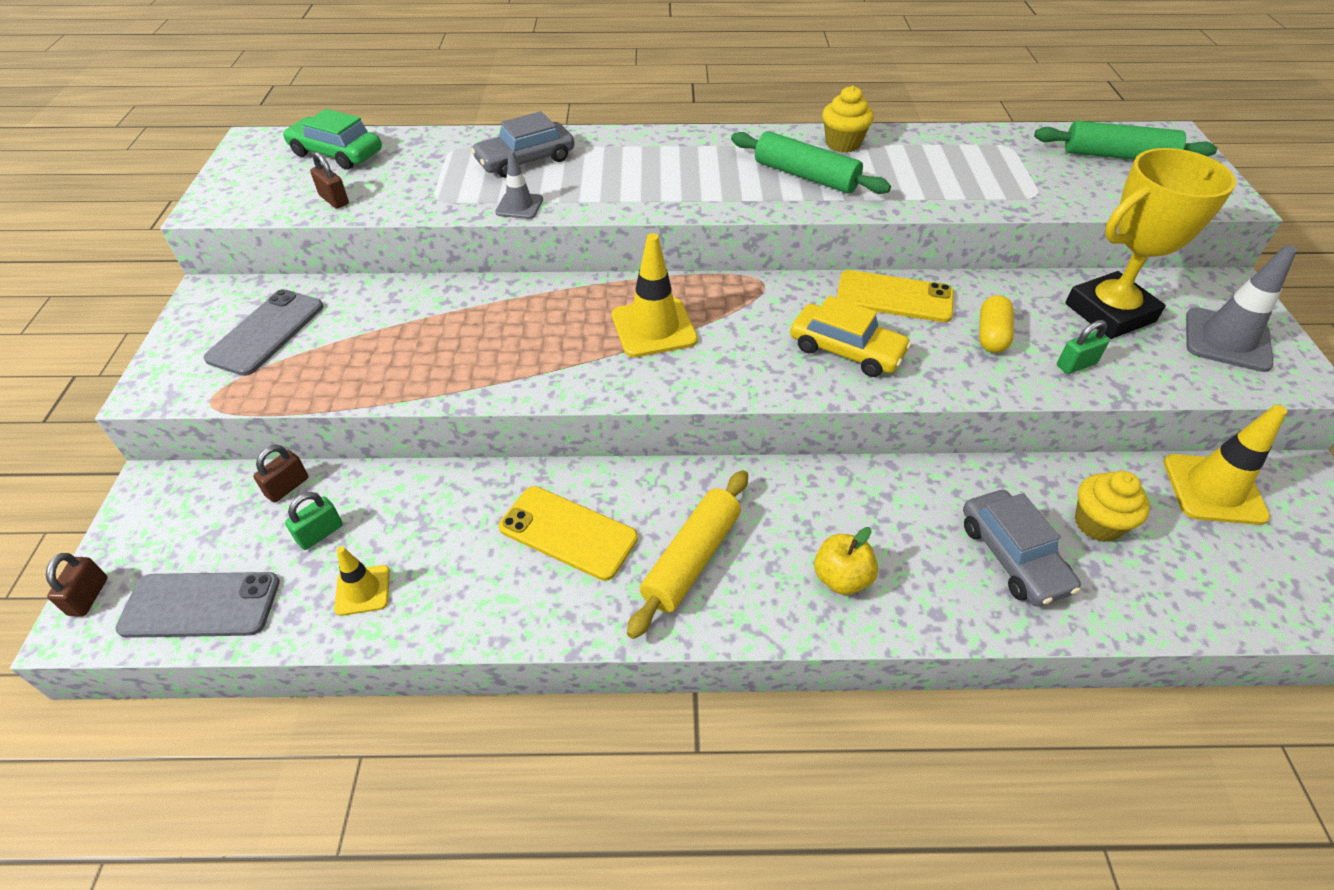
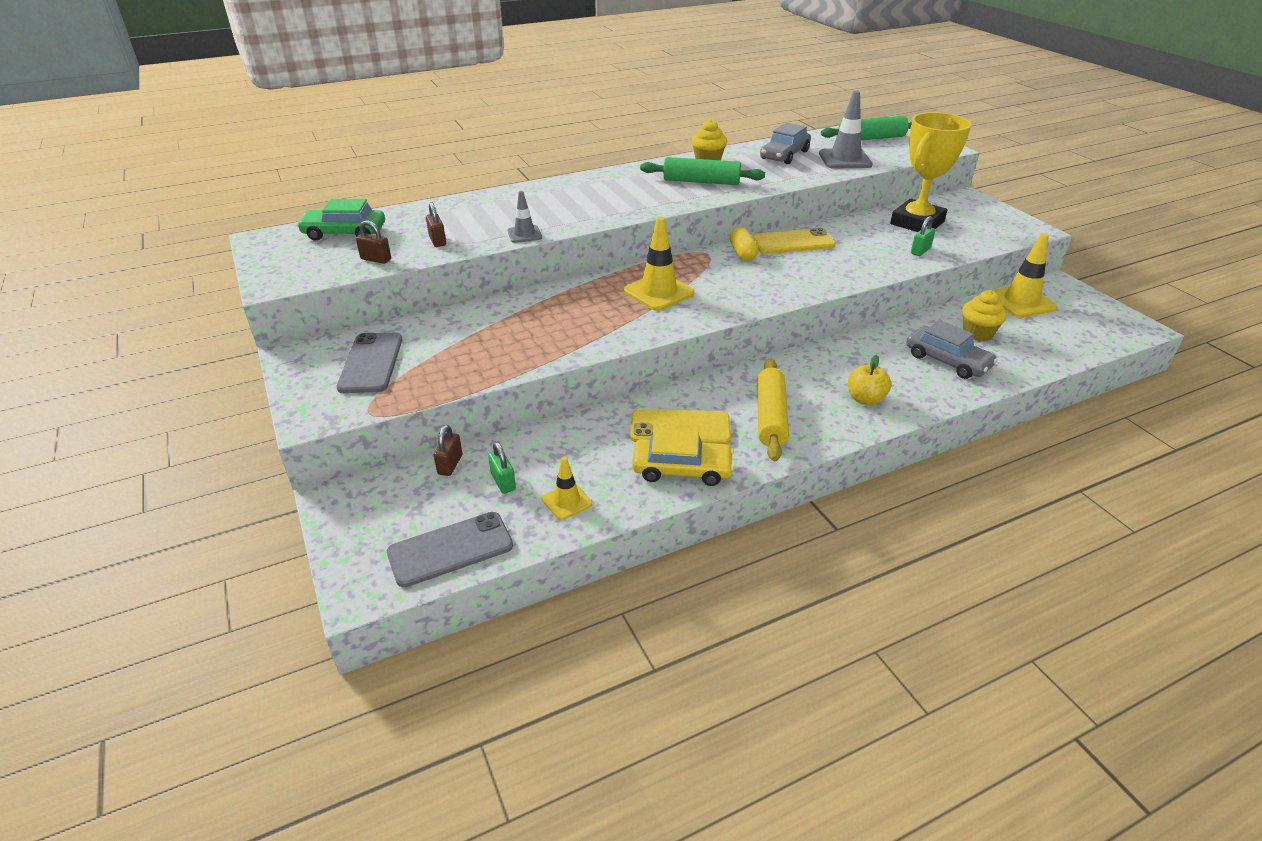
camera: 25 degrees left, 10 degrees down
brown padlock [46,553,108,617] -> brown padlock moved to [426,202,446,247]
green padlock [285,492,343,550] -> green padlock turned 45 degrees counterclockwise [488,442,516,494]
grey car [471,111,575,178] -> grey car moved to [760,122,811,164]
yellow car [790,296,912,377] -> yellow car moved to [632,429,734,486]
yellow capsule [979,295,1014,353] -> yellow capsule moved to [730,227,758,261]
grey traffic cone [1186,245,1297,372] -> grey traffic cone moved to [819,91,873,169]

